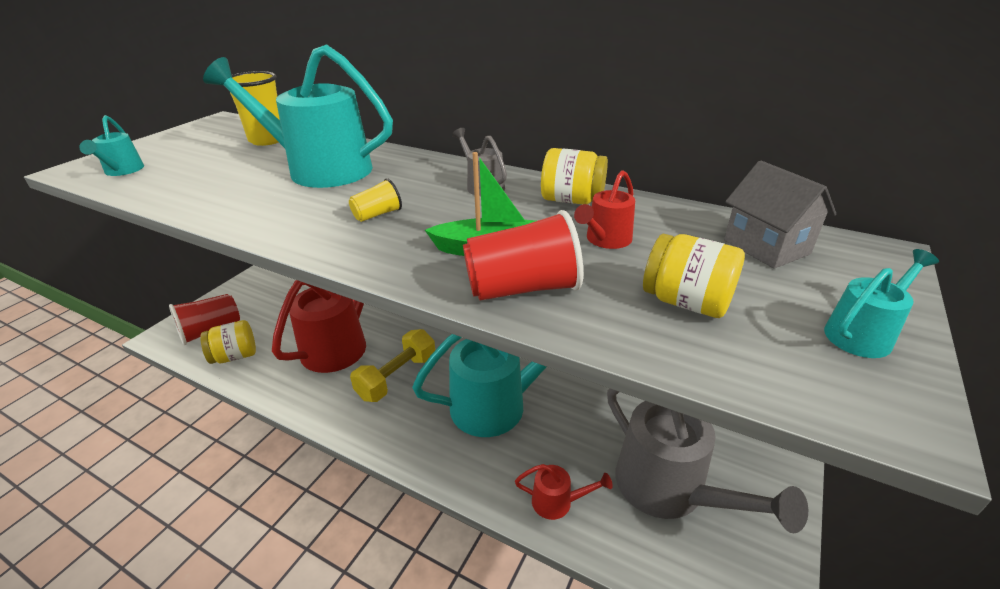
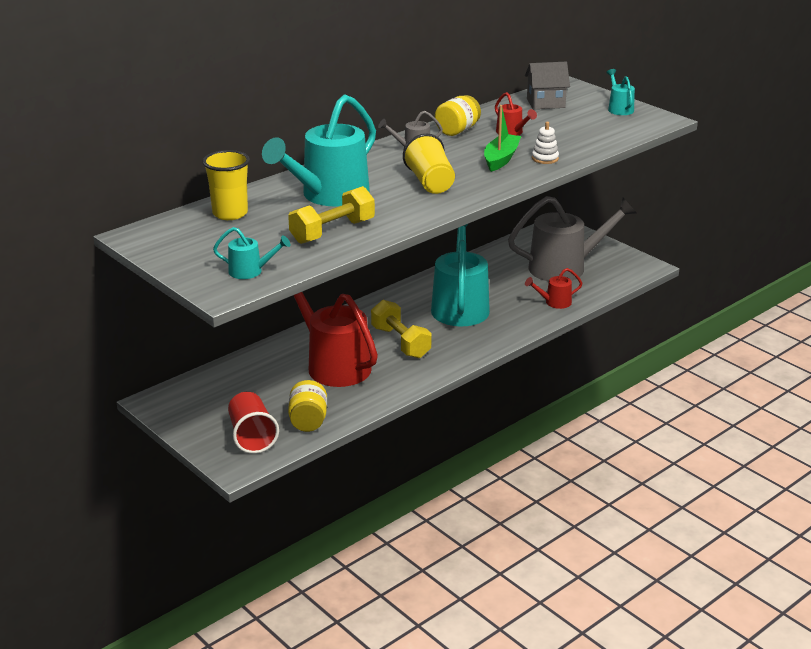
camera: 70 degrees left, 5 degrees down
yellow cup [349,178,402,222] -> yellow cup [403,133,455,194], size x1.87
red cup [463,210,583,301] -> white stacking toy [532,122,559,164]
red watering can [515,464,613,520] -> red watering can turned 135 degrees counterclockwise [525,268,583,309]
yellow jar [643,234,745,318] -> none
none -> yellow dumbbell [288,186,375,244]

